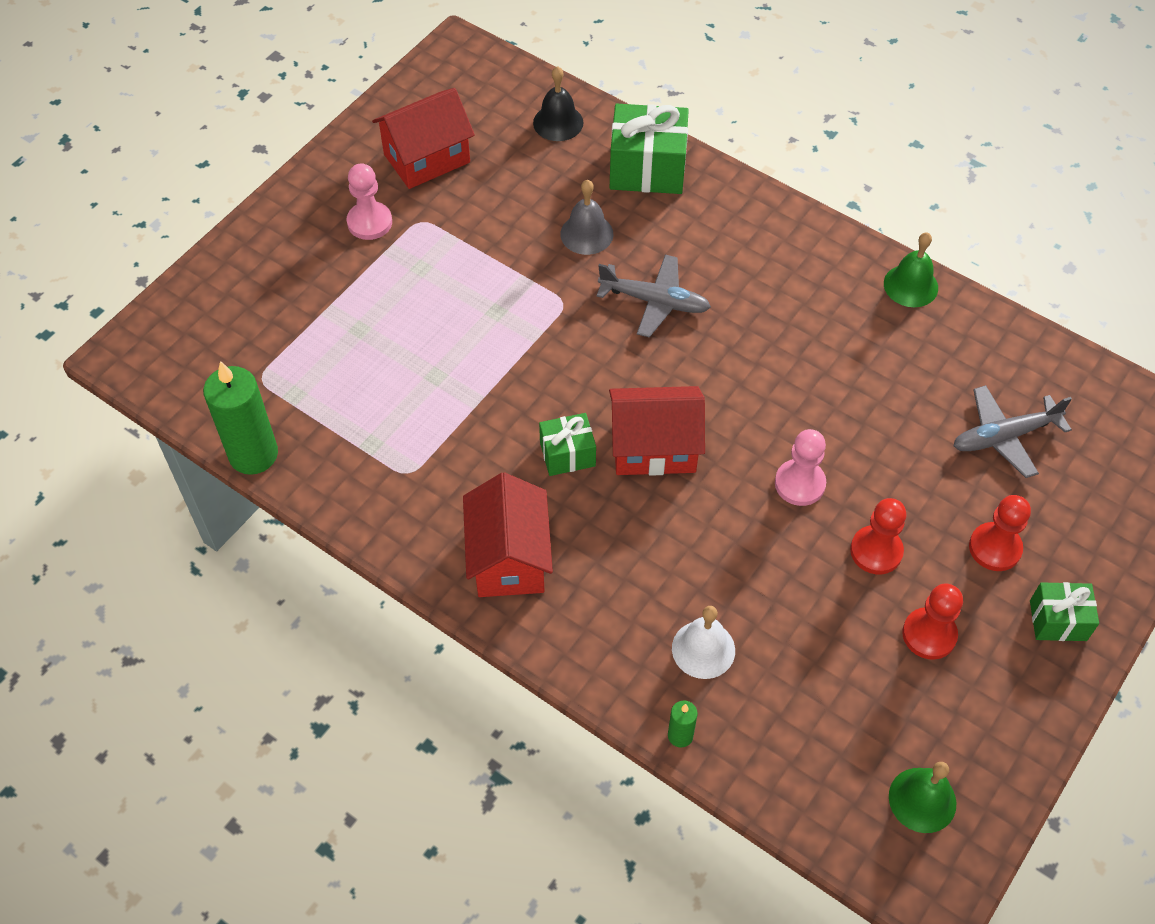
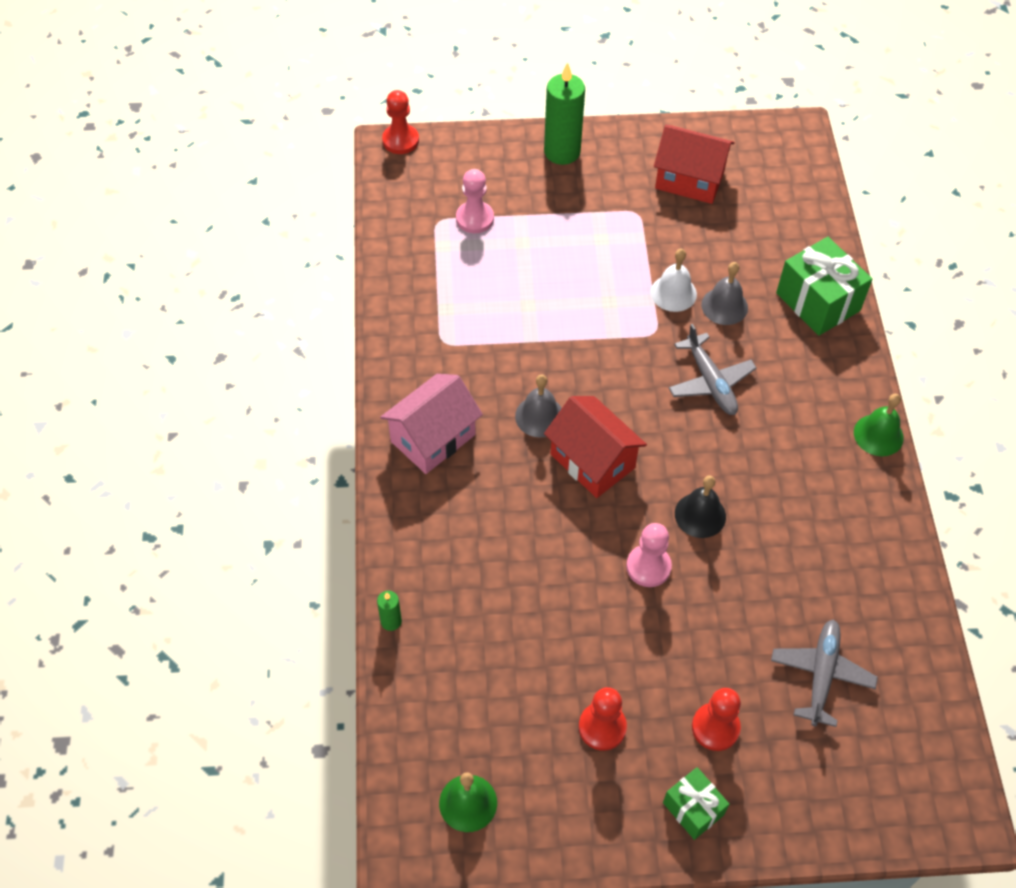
camera: 50 degrees right, 0 degrees up
green candle [203,361,278,475] -> green candle moved to [544,62,585,165]
pink pawn [347,163,392,240] -> pink pawn moved to [456,169,494,233]
red house [463,473,553,597] -> pink house [380,374,483,474]
black bell [533,66,584,141] -> black bell moved to [675,476,726,538]
green gift [539,413,596,476] -> grey bell [515,374,562,437]
white bell [672,606,735,679] -> white bell moved to [651,249,697,312]
red pawn [850,498,906,574] -> red pawn moved to [382,90,419,154]
green bell [884,232,938,307] -> green bell moved to [854,394,904,456]
grey plane [953,385,1072,478] -> grey plane turned 75 degrees clockwise [771,619,878,727]

